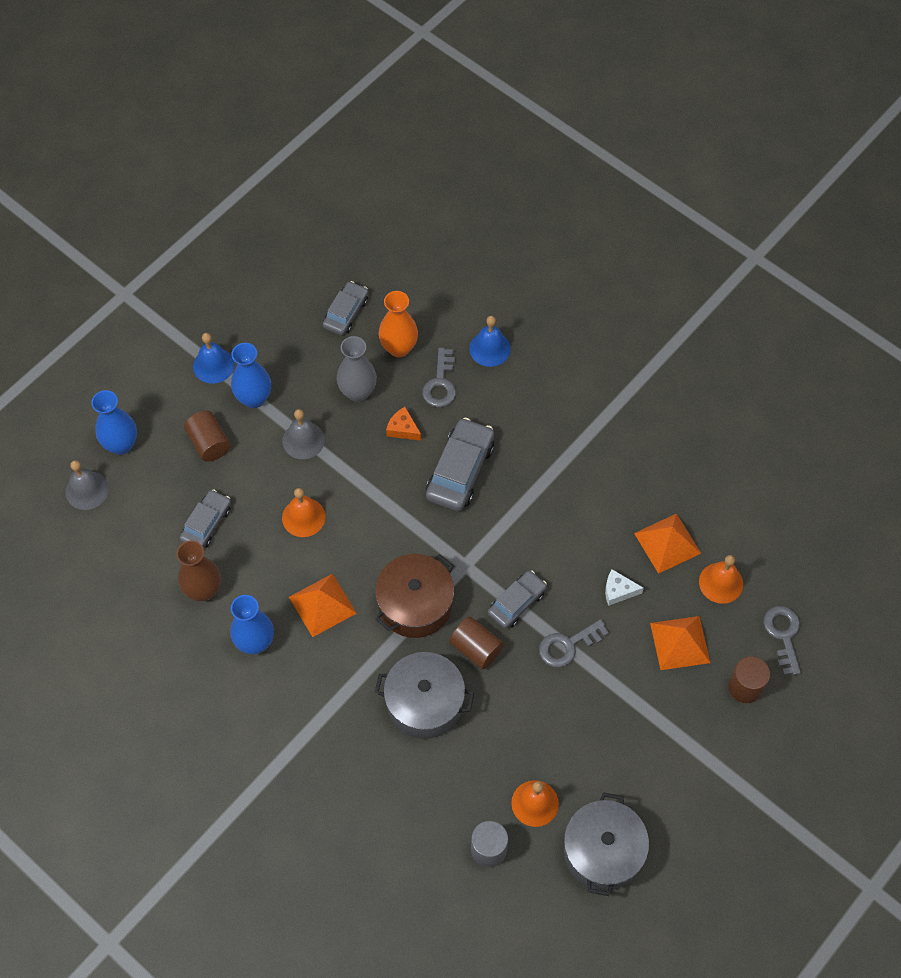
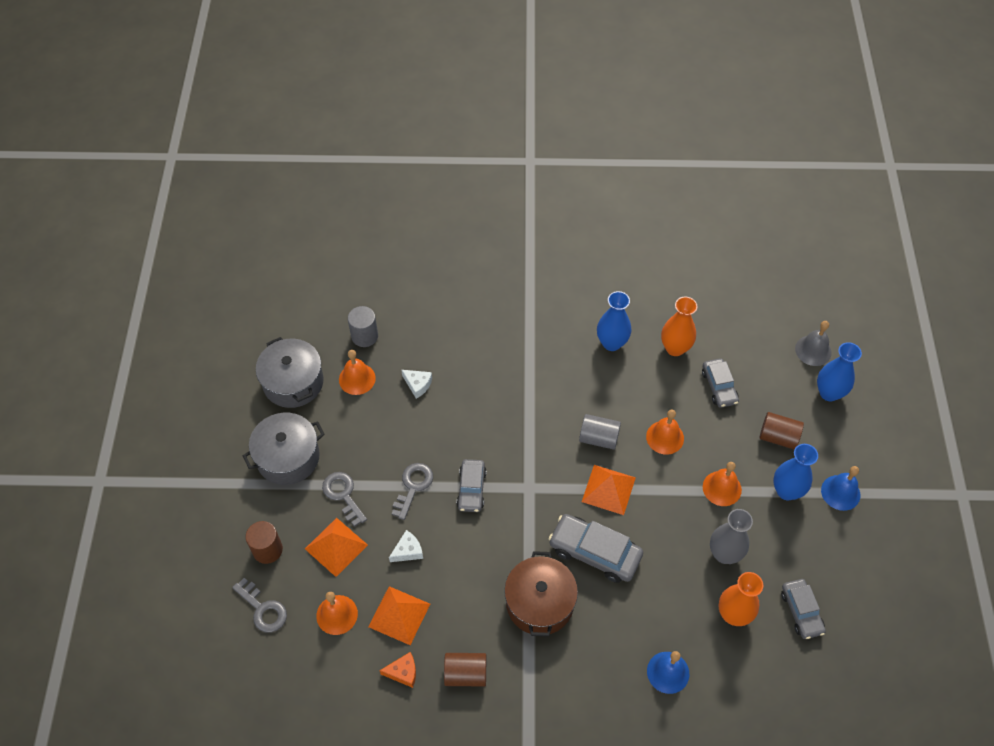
camera: 140 degrees right, 5 degrees down
brown vase [177,541,221,601] -> orange vase [661,297,697,356]
grey bell [282,409,325,459] -> orange bell [703,462,742,506]
orange pyramid [289,573,357,637] -> orange pyramid moved to [582,465,636,515]
brown pot [375,554,454,638] -> brown pot moved to [504,551,578,637]
grey pot [375,652,474,739] -> grey pot moved to [243,413,325,485]
orange cheese [386,407,421,441] -> orange cheese moved to [379,652,416,688]
grey key [422,347,456,407] -> grey key moved to [322,472,367,527]
grey car [426,418,494,511] -> grey car turned 135 degrees clockwise [549,514,643,583]
brown cylinder [449,616,504,669] -> brown cylinder moved to [444,653,486,687]
none -> white cheese [401,370,432,399]
none -> grey cylinder [579,414,621,450]

